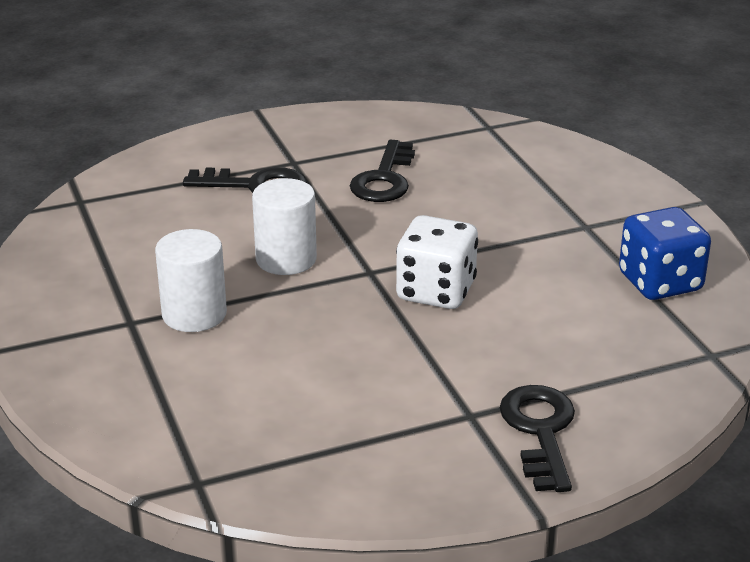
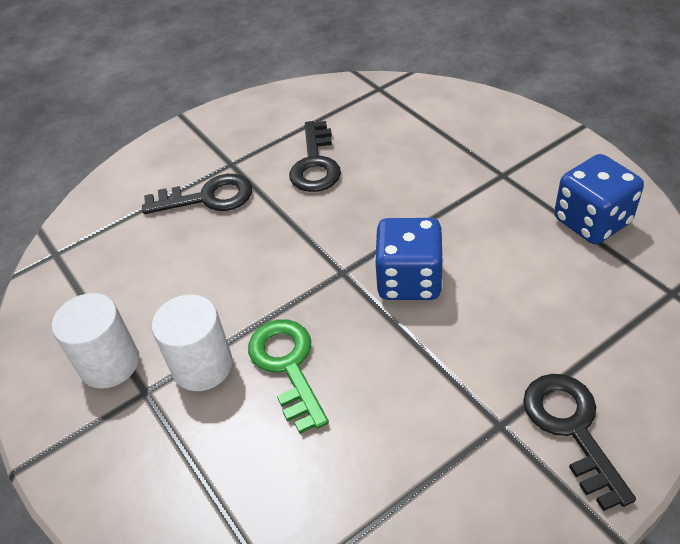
camera: 10 degrees left, 15 degrees up
white cylinder [252,178,317,275] -> white cylinder moved to [52,293,139,389]
white dice [396,215,478,309] -> blue dice [374,218,444,300]
none -> green key [248,319,329,434]

